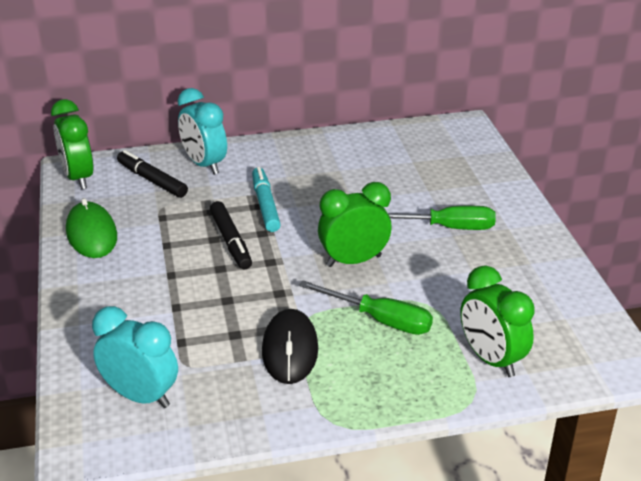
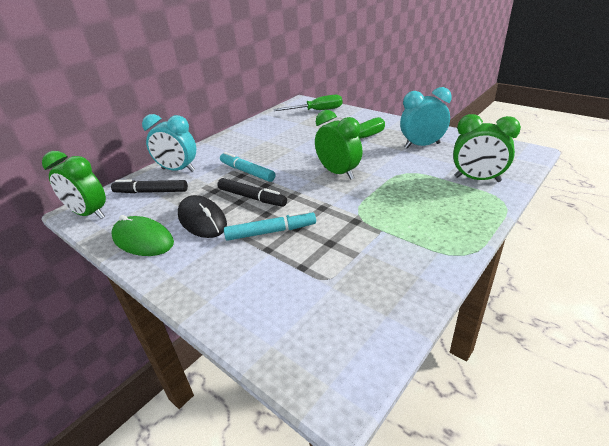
camera: 35 degrees left, 0 degrees up
turquoise clock [92,306,178,408] -> turquoise clock moved to [400,87,452,149]
black mouse [262,309,318,384] -> black mouse moved to [178,195,227,238]
green screwdriver [299,280,433,335] -> green screwdriver moved to [273,95,343,111]
green clock [318,182,392,267] -> green clock turned 105 degrees clockwise [315,110,362,180]
none -> turquoise marker [224,211,316,241]

